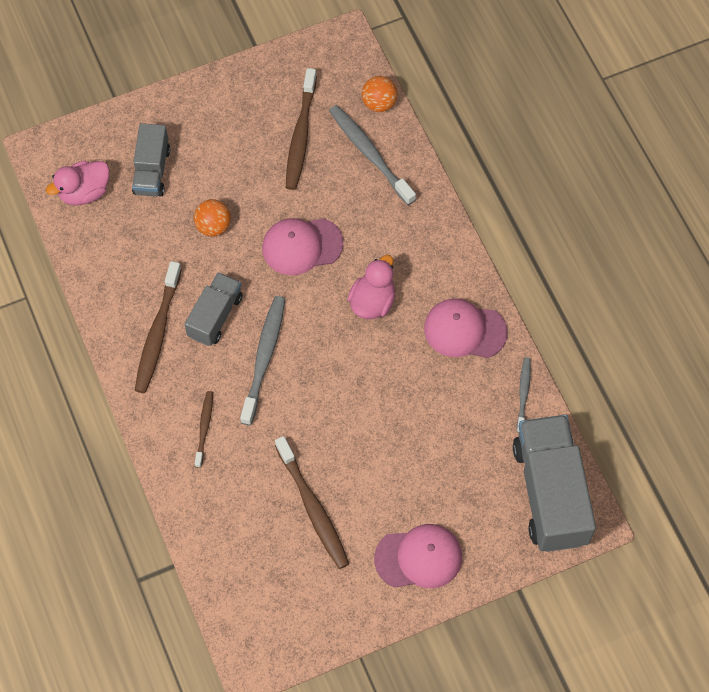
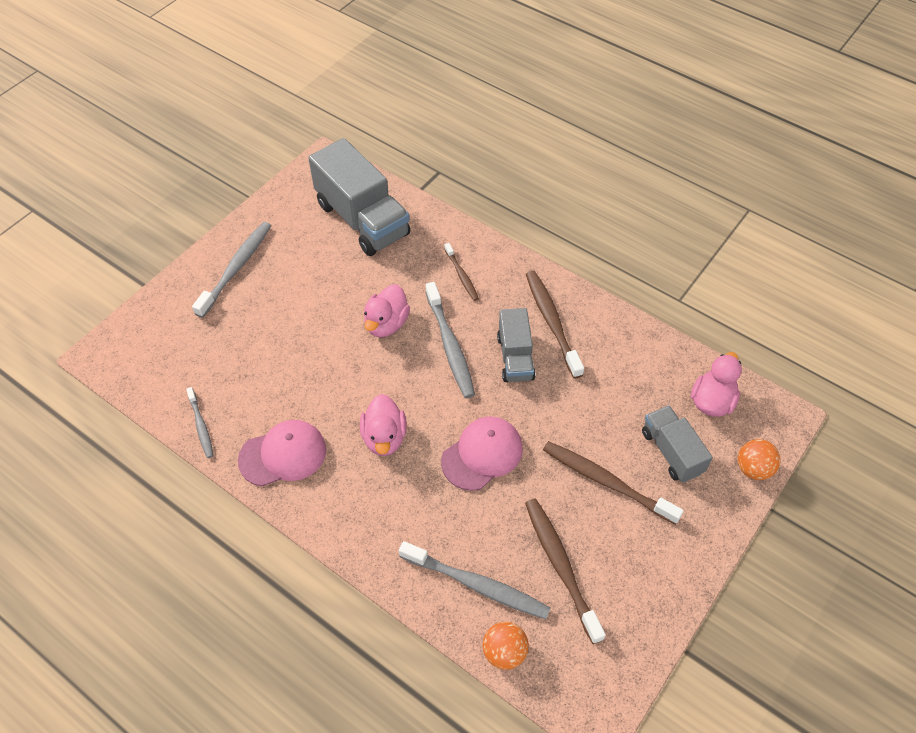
camera: 150 degrees right, 10 degrees down
orange ball [194,199,231,236] -> orange ball moved to [738,439,781,480]
brown toothbrush [275,436,349,569] -> brown toothbrush moved to [543,441,684,525]
pink cap [374,524,462,588] -> grey toothbrush [192,222,271,318]
grey truck [513,415,596,552] -> grey truck moved to [308,138,410,256]
none -> pink duck [364,284,410,337]

